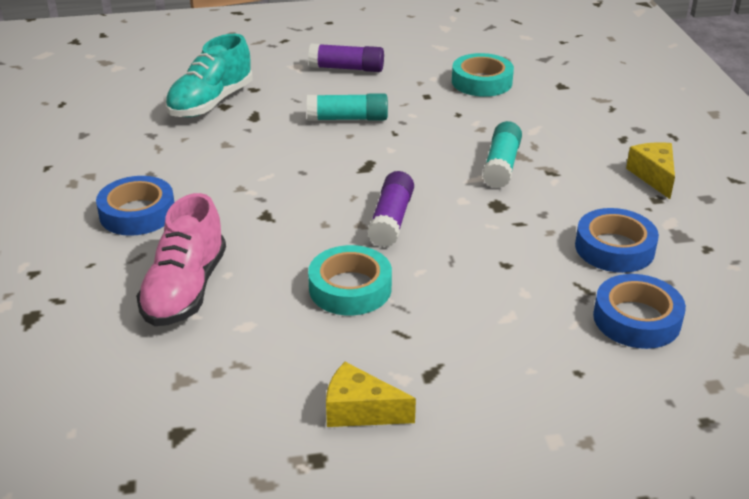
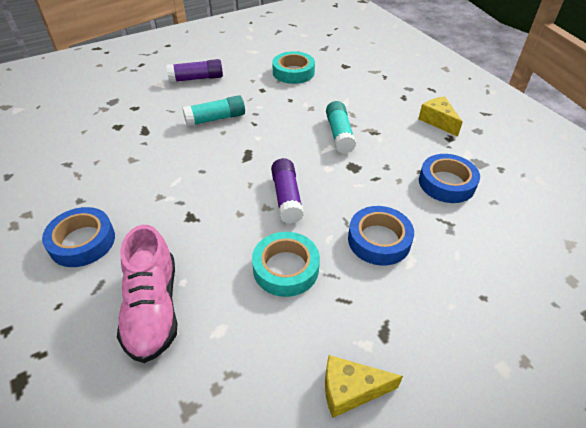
camera: 20 degrees left, 10 degrees up
turquoise shoe [165,34,253,117] -> none
blue tape [593,274,686,349] -> blue tape moved to [348,206,414,266]

